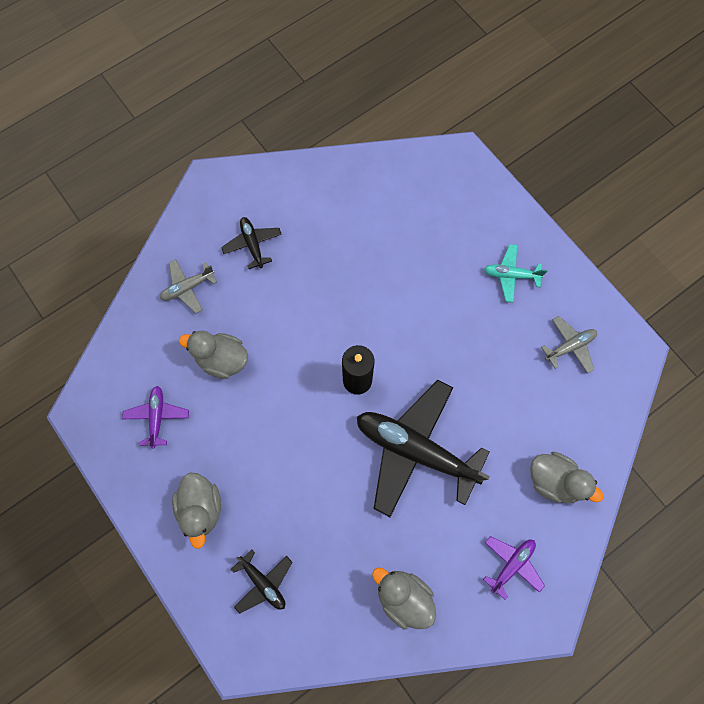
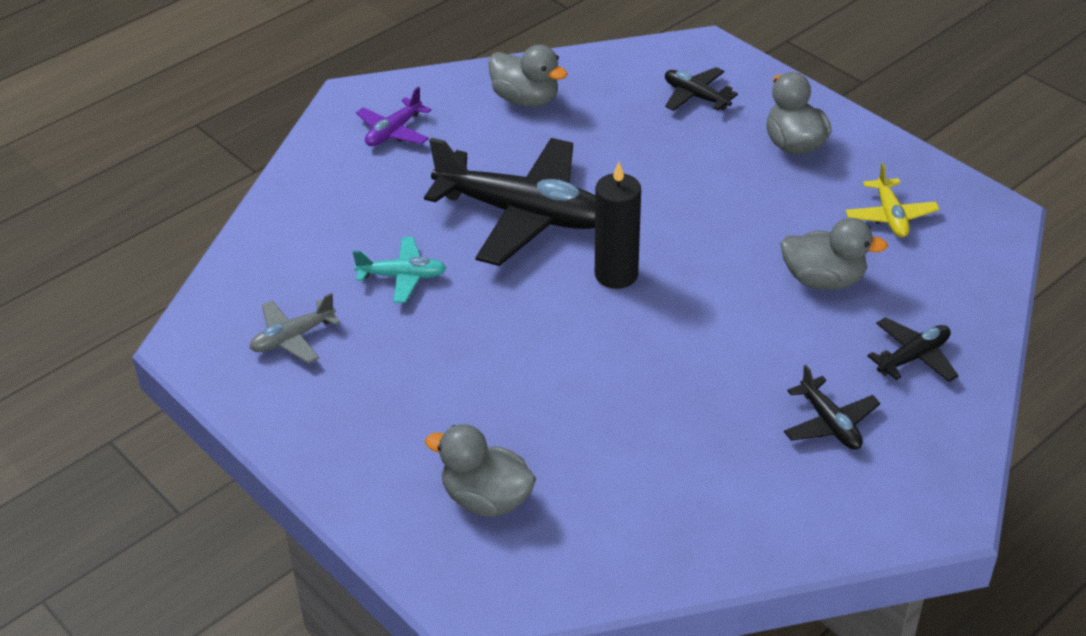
camera: 175 degrees right, 30 degrees down
purple plane [122,386,189,448] -> yellow plane [845,163,939,237]
grey plane [160,259,217,313] -> black plane [867,317,959,382]
turquoise plane [484,244,547,302] -> turquoise plane moved to [352,237,446,303]
grey duck [530,452,604,503] -> grey duck moved to [425,424,536,517]

